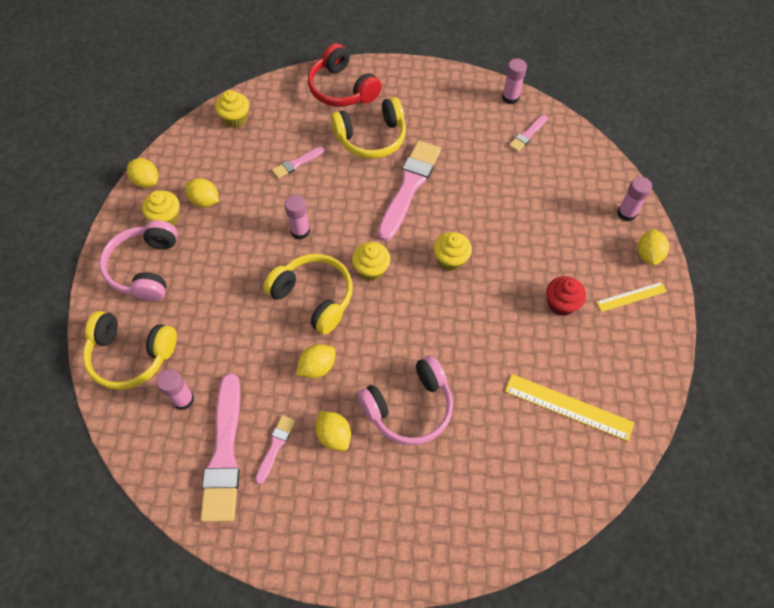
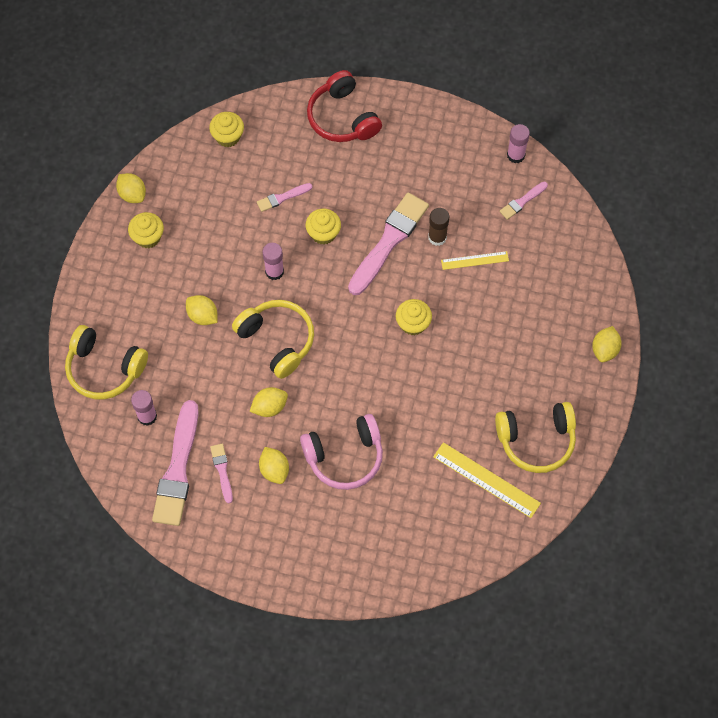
camera: 10 degrees right, 5 degrees up
pink headphones [99,220,178,301] -> none
yellow lemon [185,178,219,207] -> yellow lemon moved to [186,295,218,325]
pink brush [255,415,295,484] -> pink brush turned 45 degrees counterclockwise [210,444,233,504]
yellow headphones [331,97,406,159] -> yellow headphones moved to [495,402,576,473]
yellow cupcake [352,242,391,281] -> yellow cupcake moved to [306,209,341,245]
red cupcake [546,276,586,316] -> none
yellow ruler [596,282,667,312] -> yellow ruler moved to [441,251,509,270]
pink glue stick [617,177,652,221] -> none
none -> brown glue stick [428,208,449,246]

